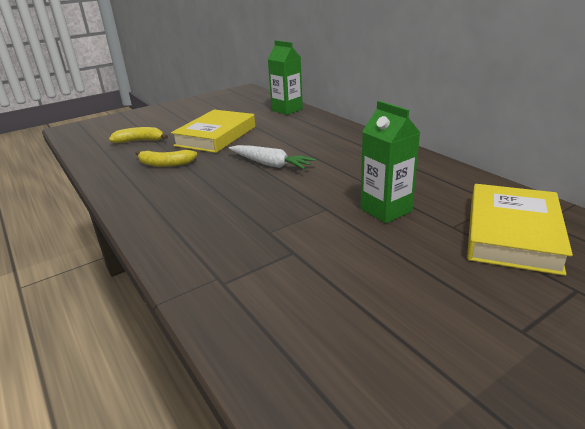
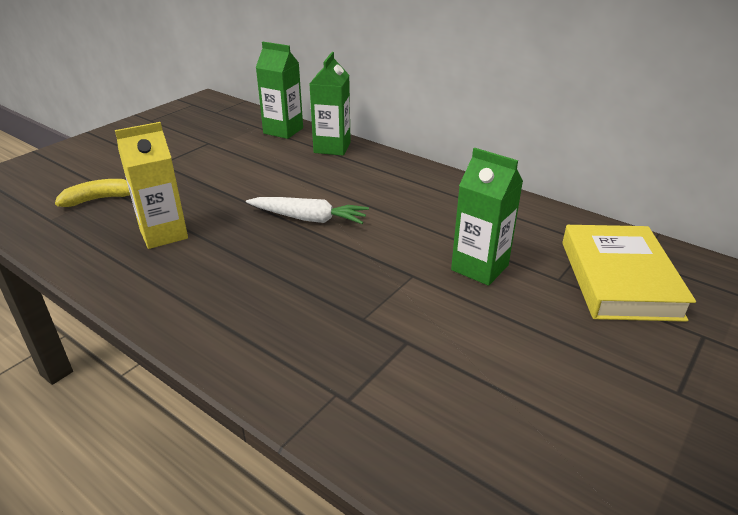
camera: 20 degrees left, 5 degrees up
yellow banana [135,150,197,167] -> yellow carton [115,122,188,249]
yellow book [171,110,255,153] -> none
none -> green carton [310,52,351,155]

